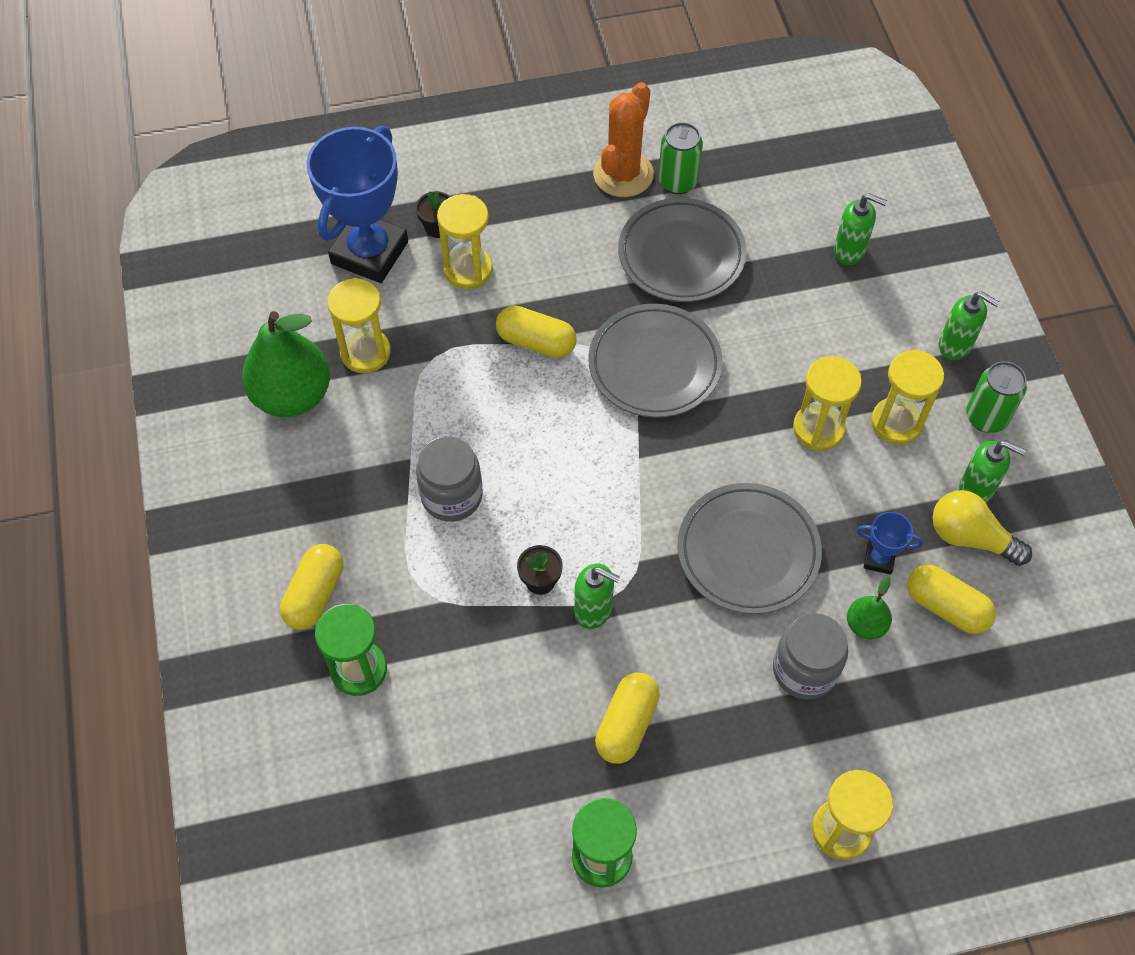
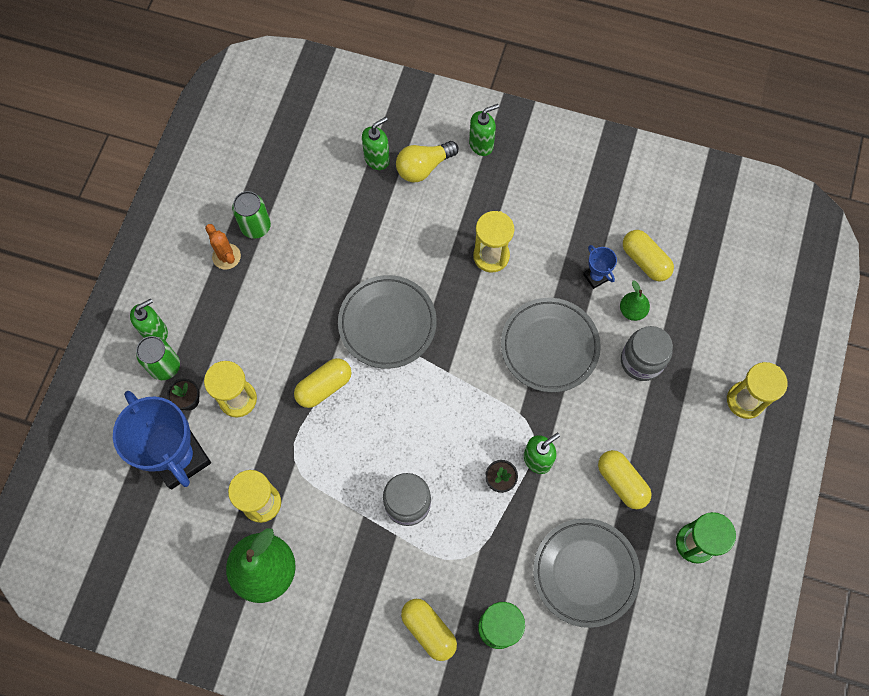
camera: 60 degrees left, 10 degrees up
orange cactus [593,82,654,197] -> orange cactus [205,224,241,270], size x0.61
grey plate [618,198,747,302] -> grey plate moved to [533,518,641,628]
blue trophy [856,512,923,575] -> blue trophy turned 75 degrees counterclockwise [583,245,617,289]
yellow hourglass [871,349,944,445] -> none
yellow capsule [907,565,996,634] -> yellow capsule turned 75 degrees clockwise [623,230,674,281]
yellow light bulb [932,490,1032,566] -> yellow light bulb moved to [396,141,459,182]
green soap dispenser [959,441,1026,503] -> green soap dispenser moved to [130,298,168,340]
green can [966,361,1027,433] -> green can moved to [136,336,180,380]

